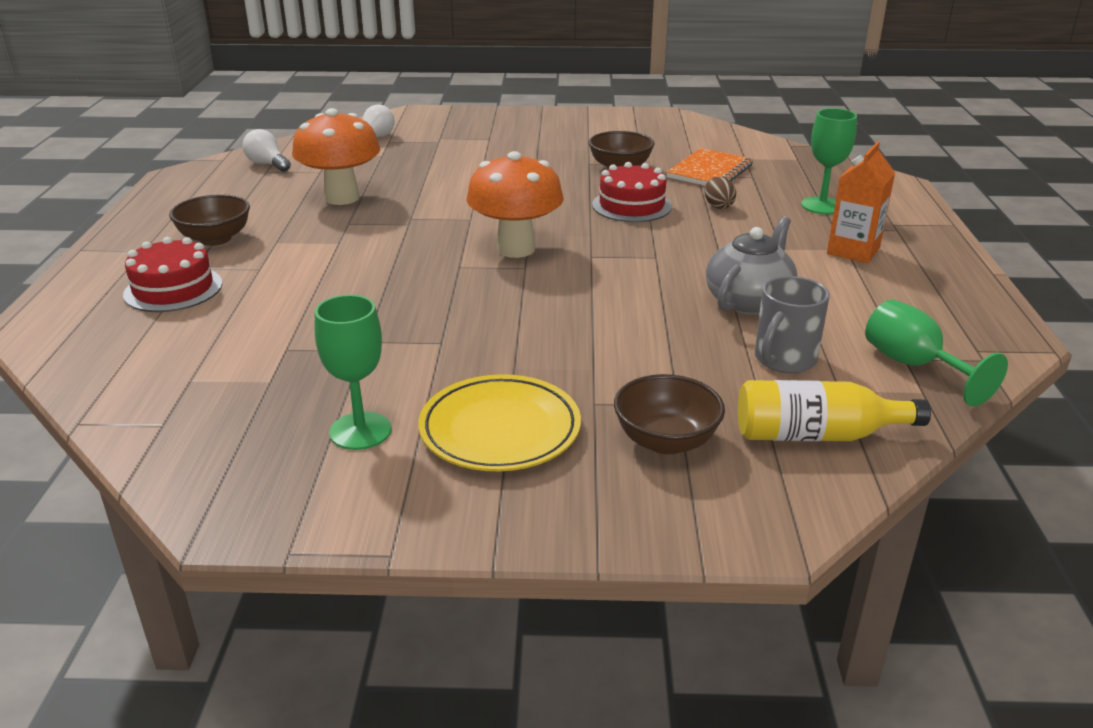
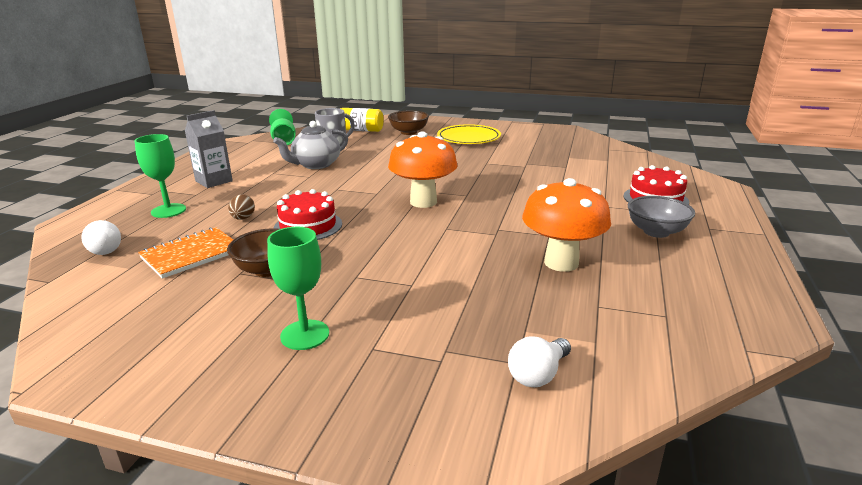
camera: 165 degrees left, 5 degrees down
brown bowl [169,194,250,246] -> grey bowl [628,196,695,238]
white light bulb [243,129,291,172] -> white light bulb moved to [81,220,121,255]
green goblet [315,295,391,450] -> green goblet moved to [267,227,329,350]
orange carton [827,141,895,263] -> grey carton [185,110,233,188]

